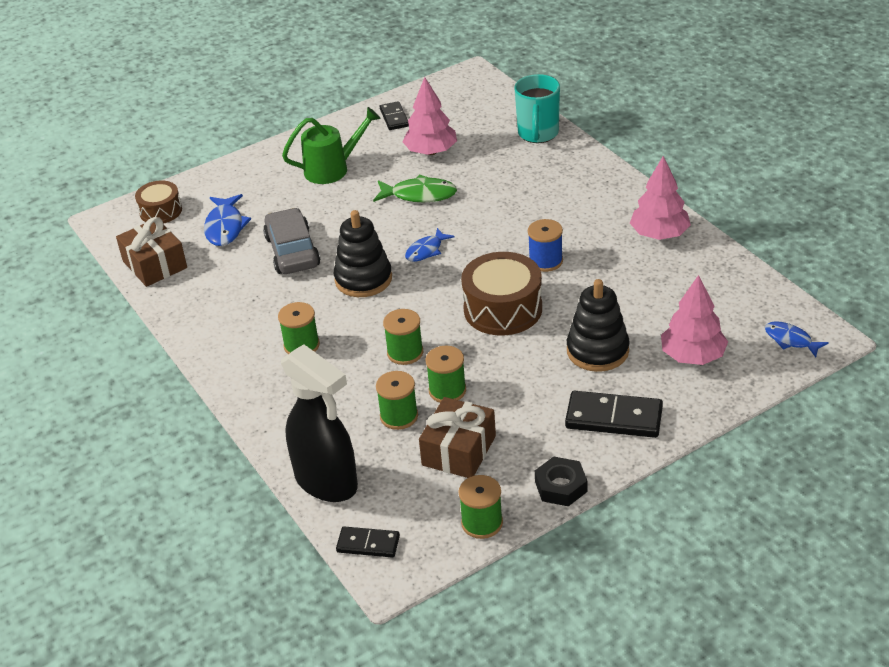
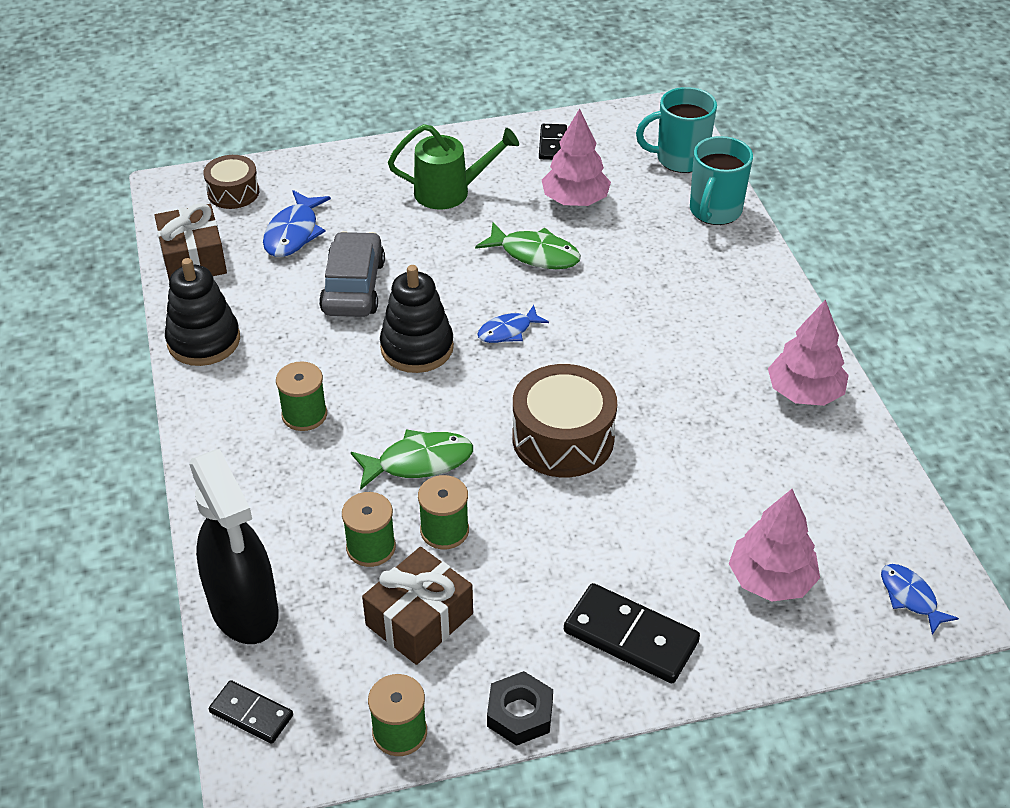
camera: 15 degrees right, 5 degrees up
green spool [383,309,423,365] -> green fish [351,429,473,490]
blue spool [528,219,563,272] -> none
black stacking toy [567,279,630,372] -> black stacking toy moved to [165,258,240,366]
none -> turquoise mug [636,87,717,173]

